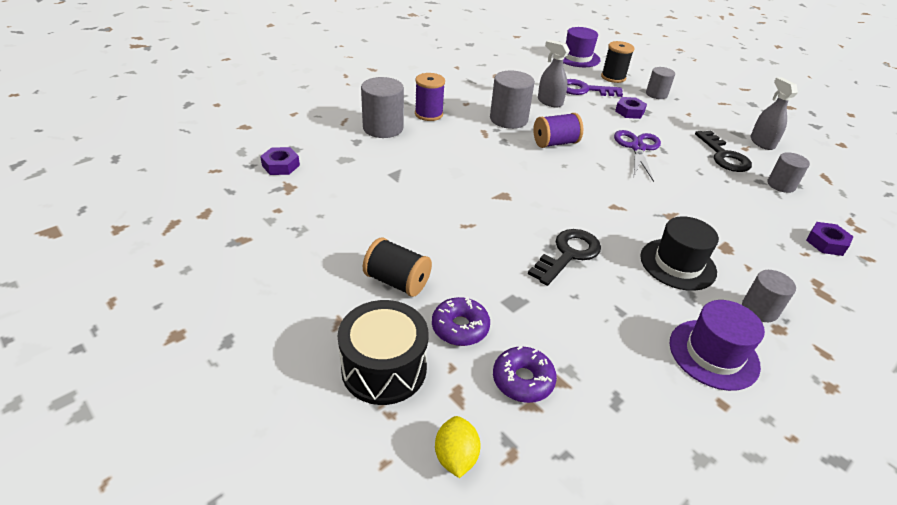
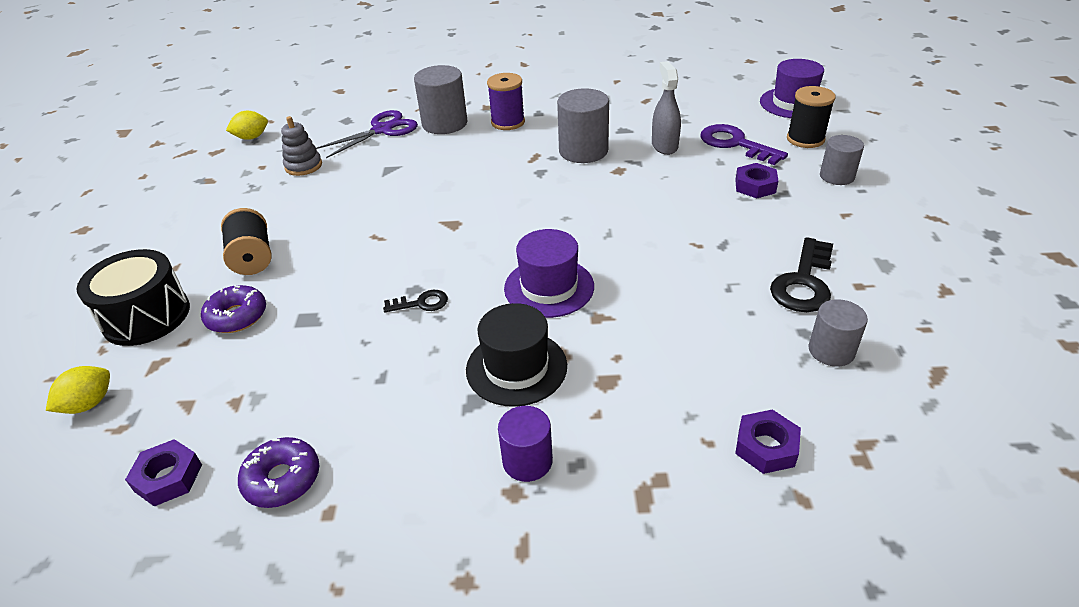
camera: 45 degrees right, 0 degrees up
purple nut [260,147,300,175] -> purple nut moved to [125,439,202,507]
purple donut [493,346,557,403] -> purple donut moved to [238,437,319,508]
black key [528,229,601,286] -> black key [383,290,448,312], size x0.55
purple spool [533,113,583,148] -> none
purple scissors [614,130,661,182] -> purple scissors moved to [316,110,418,158]
purple hat [670,300,765,391] -> purple hat moved to [504,229,594,318]
grey cylinder [742,270,796,322] -> purple cylinder [498,406,553,482]
grey spray bottle [751,77,798,150] -> none
none -> yellow lemon [226,111,268,140]
none -> grey stacking toy [281,116,322,176]

